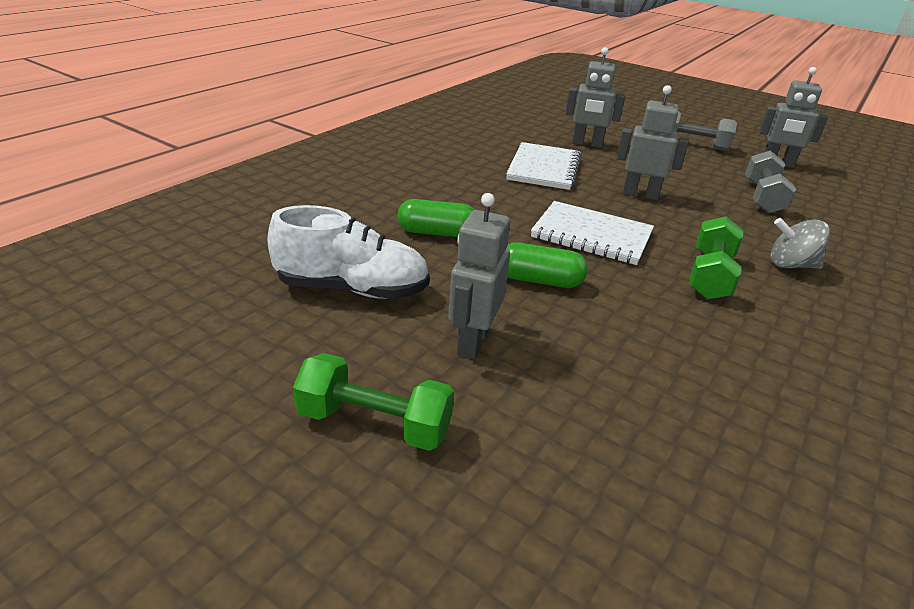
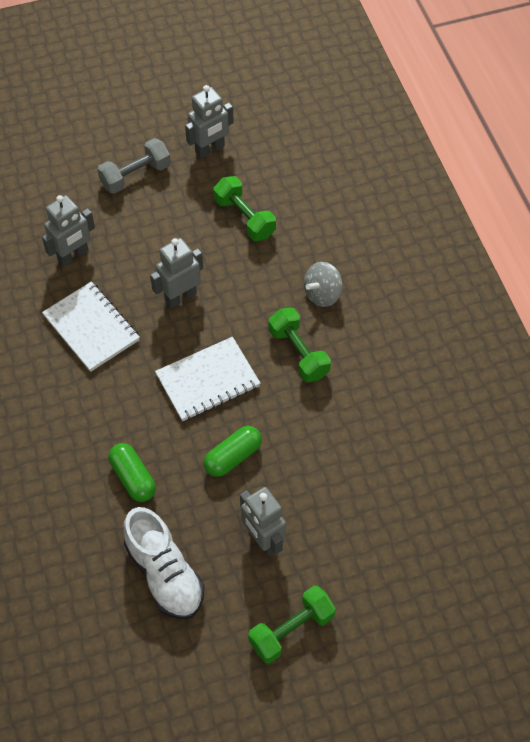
camera: 50 degrees left, 25 degrees up
white shoe [267,205,430,299] -> white shoe turned 105 degrees clockwise [123,507,204,619]
green capsule [397,199,475,237] -> green capsule turned 75 degrees counterclockwise [108,443,156,502]
grey dumbbell [745,150,796,214] -> green dumbbell [213,176,276,241]

